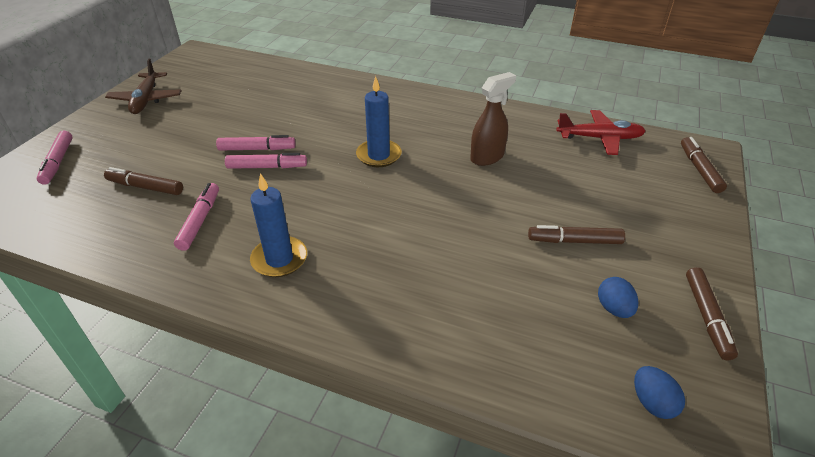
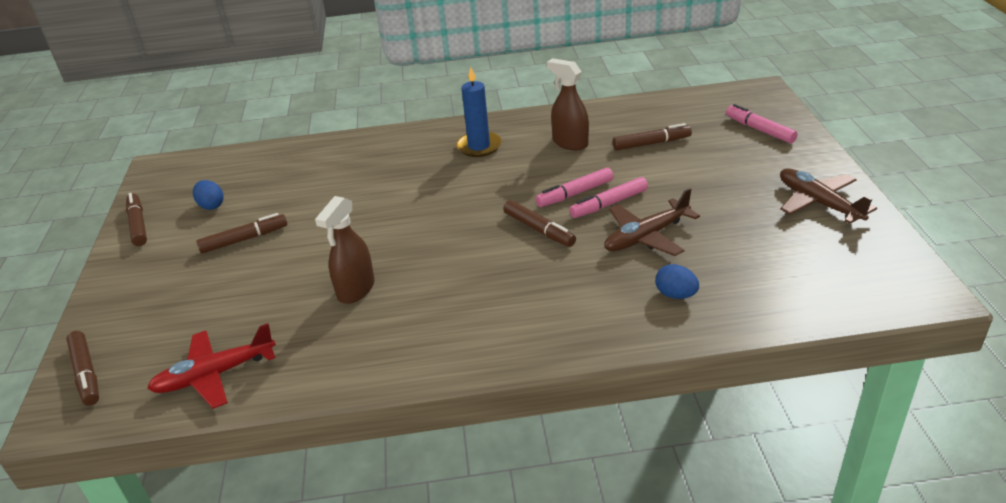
camera: 155 degrees right, 5 degrees down
pink marker [174,183,219,251] -> brown spray bottle [547,58,589,150]
blue candle [356,76,402,167] -> none
blue egg [634,366,685,419] -> blue egg moved to [655,264,699,299]
none -> brown marker [503,200,576,247]
none -> brown plane [604,188,700,256]

